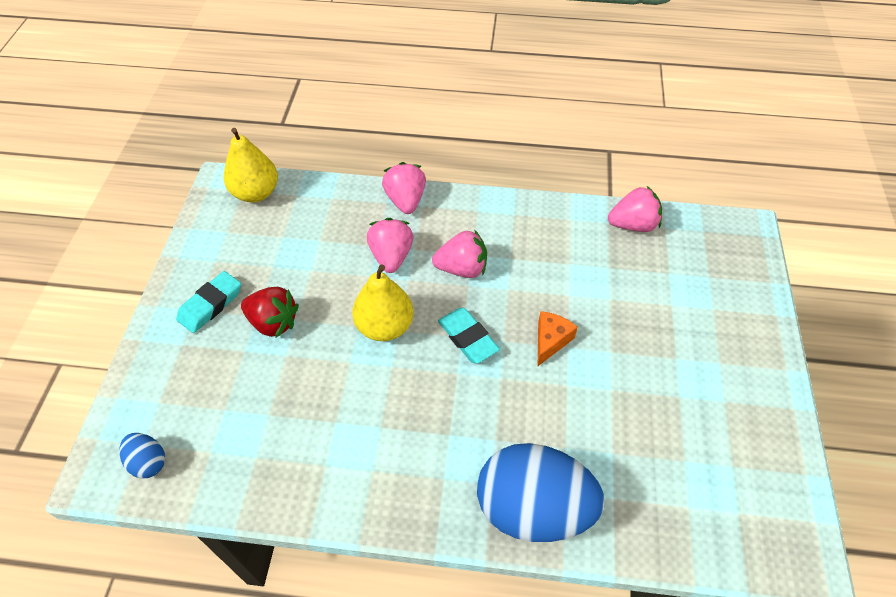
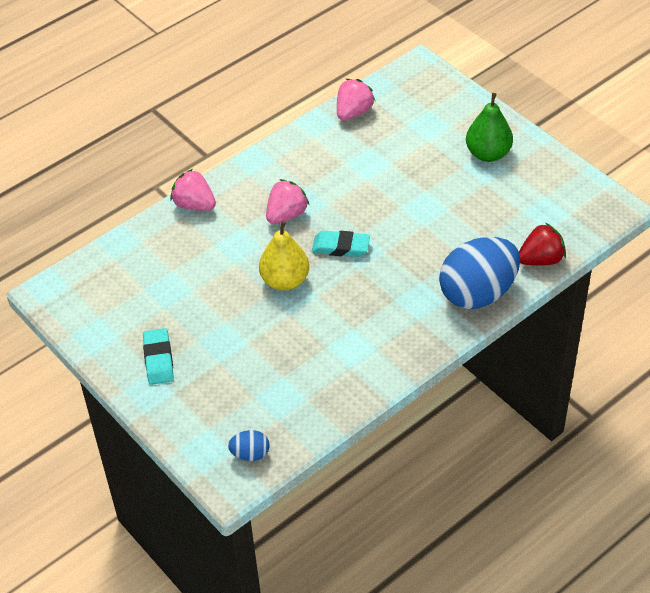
camera: 45 degrees left, 5 degrees down
yellow pear [224,128,278,202] -> none
red strawberry [241,287,299,338] -> red strawberry moved to [519,223,566,265]
pink strawberry [367,218,413,273] -> none
orange cheese [538,311,578,366] -> none
none -> green pear [466,93,513,162]

